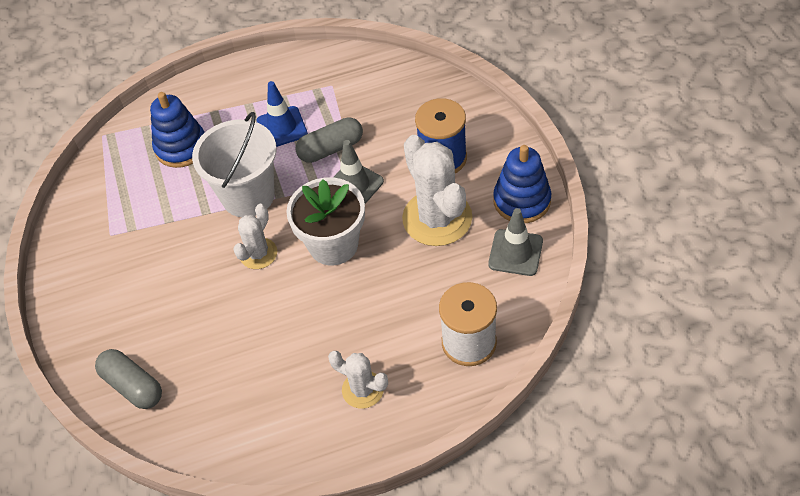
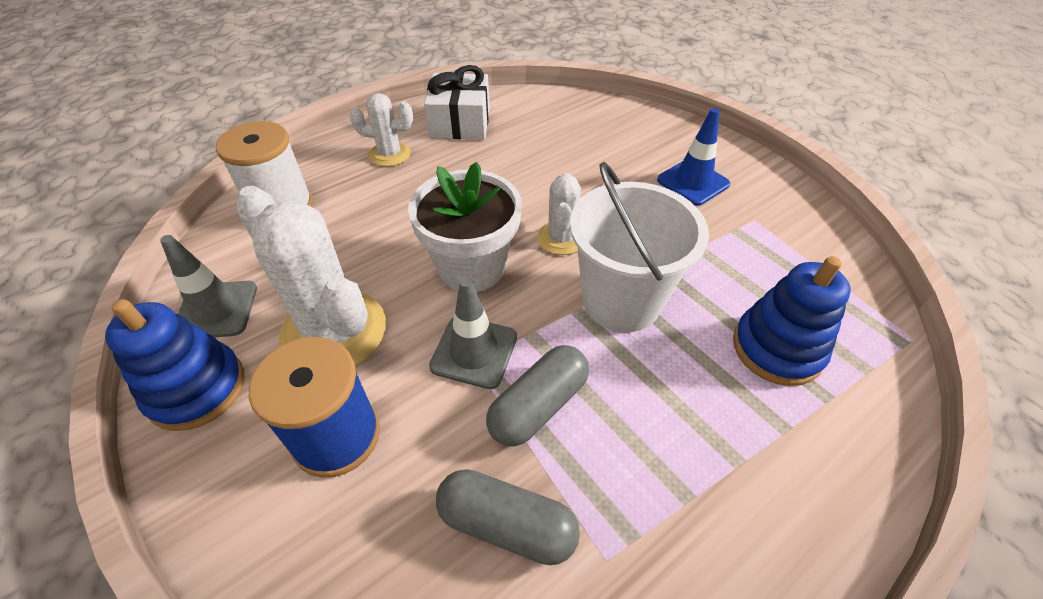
camera: 155 degrees right, 5 degrees down
grey capsule [95,349,162,409] -> grey capsule moved to [436,469,580,565]
blue traffic cone [257,81,308,147] -> blue traffic cone moved to [657,108,730,206]
none -> white gift [424,65,490,139]

